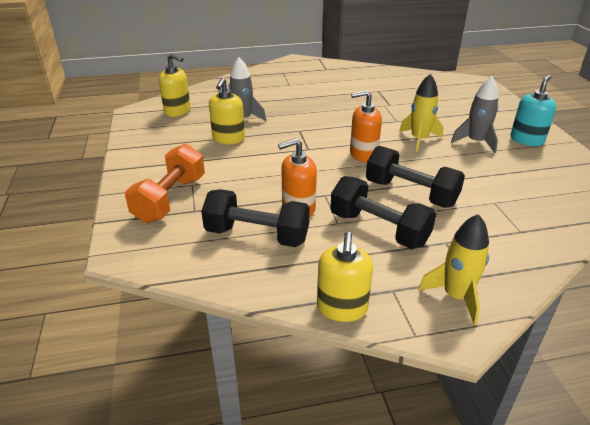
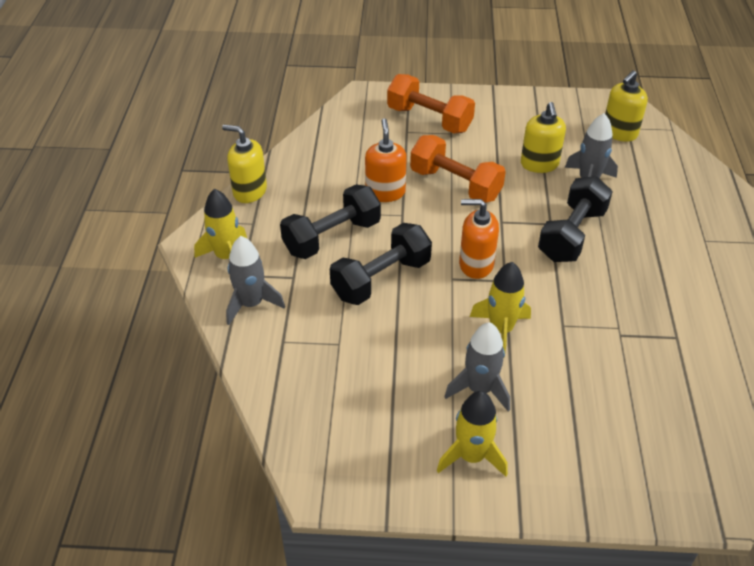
camera: 105 degrees right, 10 degrees up
black dumbbell [201,189,310,247] -> black dumbbell moved to [538,176,613,262]
yellow soap dispenser [209,78,245,144] -> yellow soap dispenser turned 120 degrees counterclockwise [521,102,566,173]
orange soap dispenser [350,90,382,162] -> orange soap dispenser turned 90 degrees counterclockwise [459,199,499,279]
turquoise soap dispenser [510,75,556,146] -> yellow rocket [437,391,508,477]
none -> grey rocket [226,236,285,325]
none -> orange dumbbell [410,135,506,203]

